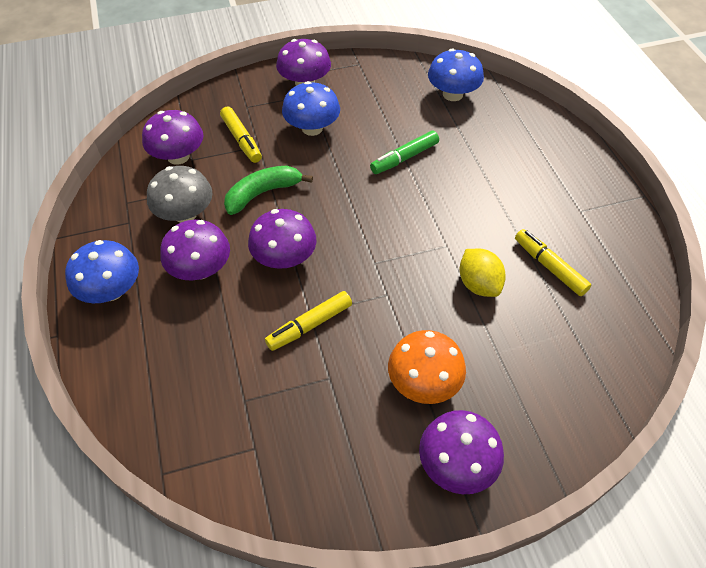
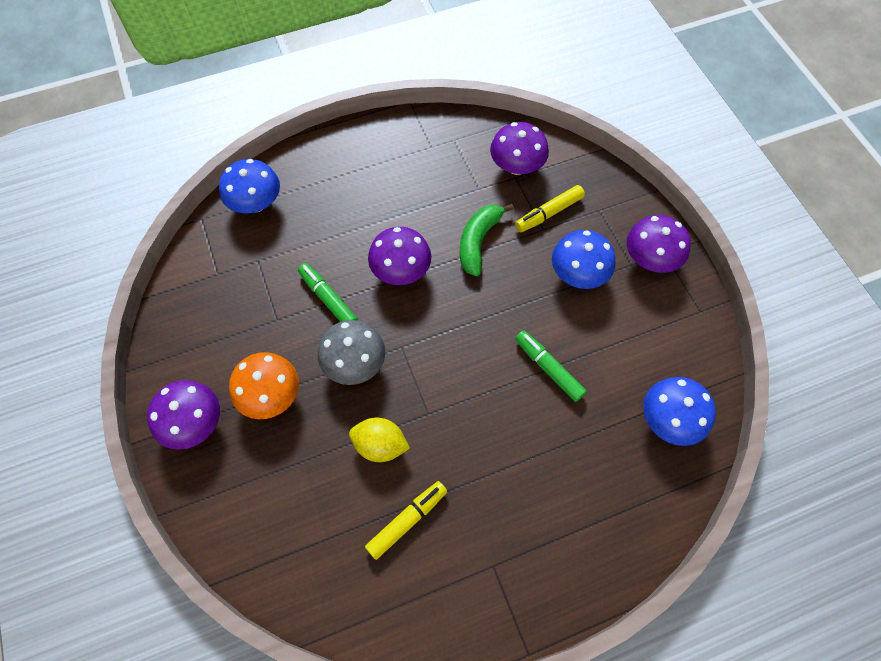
camera: 85 degrees right, 10 degrees up
blue mushroom [65,240,139,303] -> blue mushroom moved to [219,159,280,213]
grey mushroom [147,166,213,223] -> grey mushroom moved to [318,320,385,385]
purple mushroom [160,220,230,280] -> none
green banana [224,166,313,215] -> green banana turned 120 degrees counterclockwise [460,204,514,276]
yellow marker [265,291,352,351] -> green marker [298,263,358,322]
yellow lemon [459,249,506,297] -> yellow lemon turned 45 degrees clockwise [349,418,410,462]

